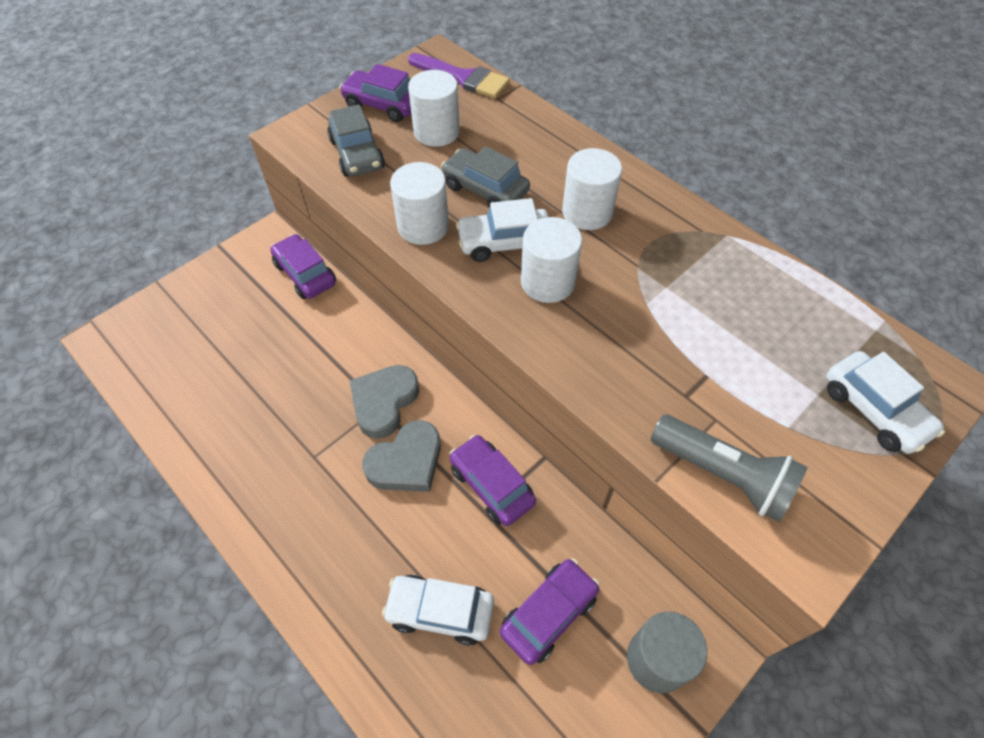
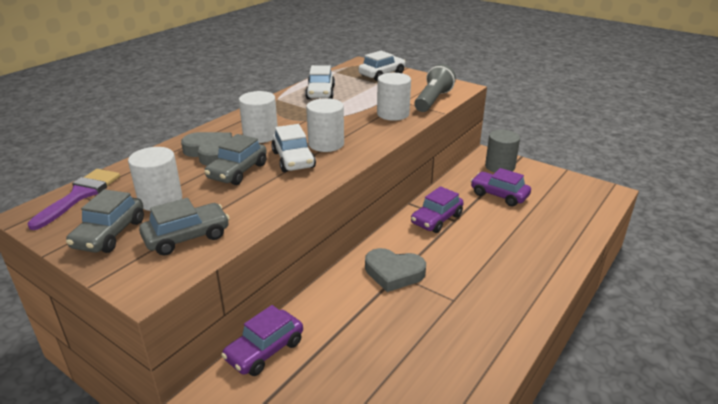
camera: 100 degrees left, 25 degrees down
purple car [339,64,411,122] -> grey car [66,189,144,253]
grey heart [362,420,441,492] -> grey heart moved to [181,132,232,166]
white car [382,575,494,646] -> white car moved to [305,65,335,100]
white cylinder [390,162,449,245] -> white cylinder moved to [377,73,411,121]

